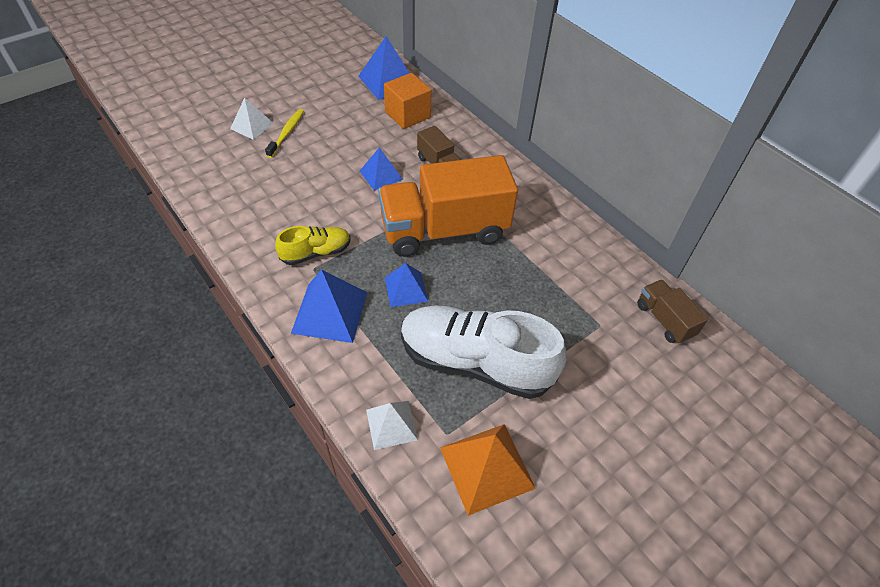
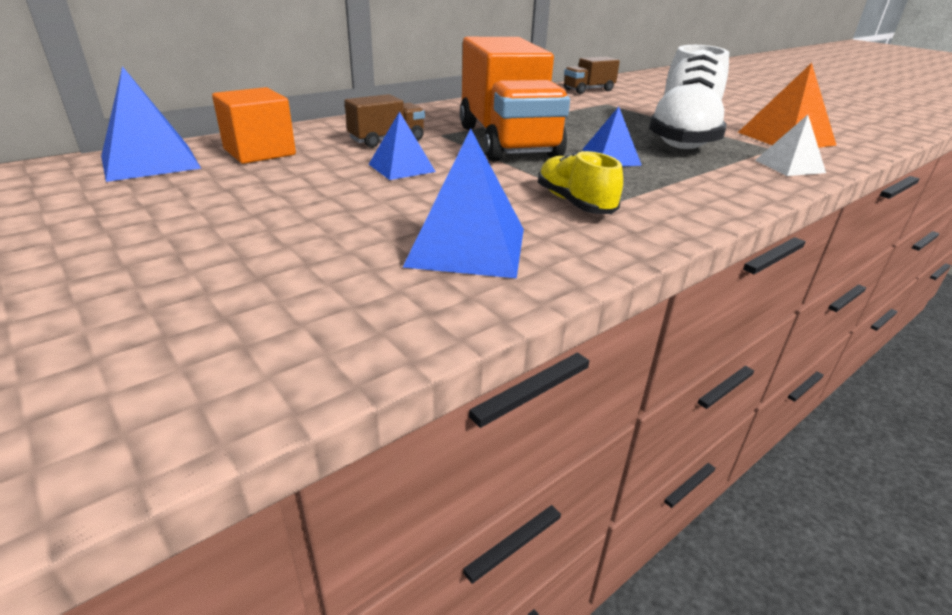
camera: 90 degrees left, 20 degrees down
white pyramid [230,97,274,140] -> none
yellow toothbrush [265,109,304,158] -> none
blue pyramid [291,270,367,343] -> blue pyramid moved to [403,129,524,278]

